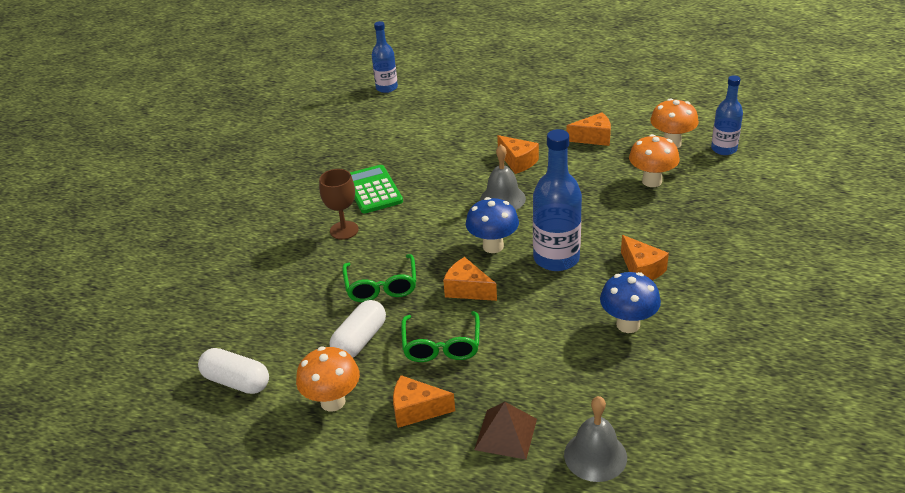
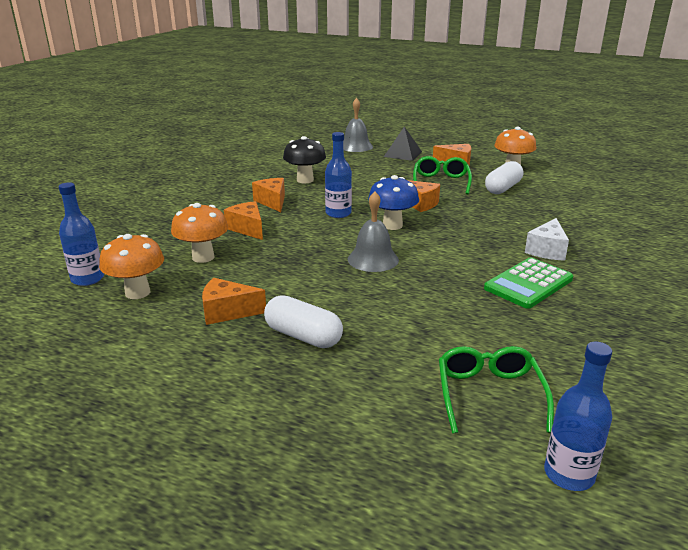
camera: 175 degrees left, 10 degrees down
white capsule [198,348,269,394] -> white capsule moved to [264,295,343,348]
brown goblet [319,169,359,240] -> white cheese [525,218,569,261]
green glasses [342,254,416,302] -> green glasses moved to [439,346,554,434]
green calculator [350,165,403,214] -> green calculator turned 60 degrees clockwise [484,257,573,309]
brown pyramid [474,402,537,460] -> black pyramid [384,127,422,161]
orange cheese [497,135,539,174] -> orange cheese moved to [224,201,263,240]
blue bottle [533,129,582,271] -> blue bottle [325,132,352,218], size x0.63
blue mushroom [600,272,661,333] -> black mushroom [283,136,326,183]

